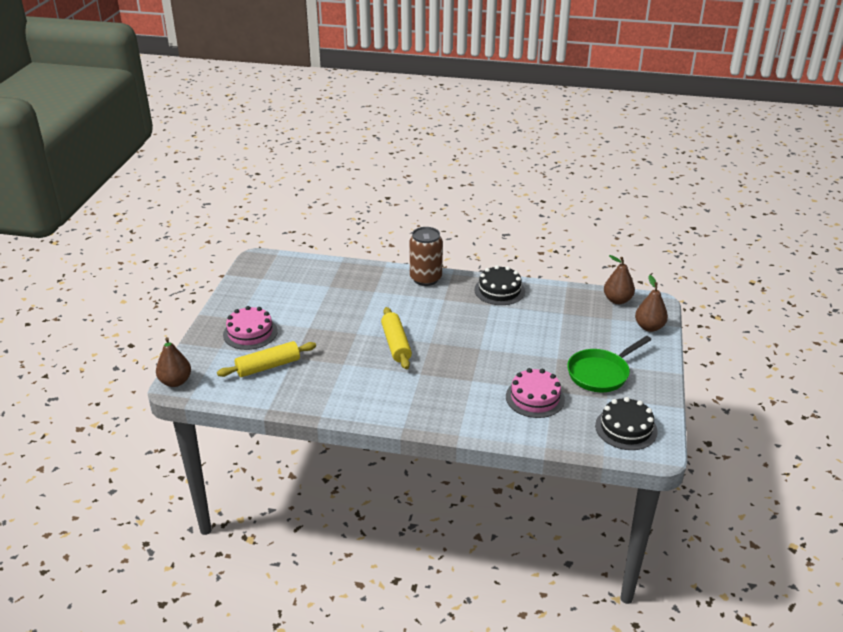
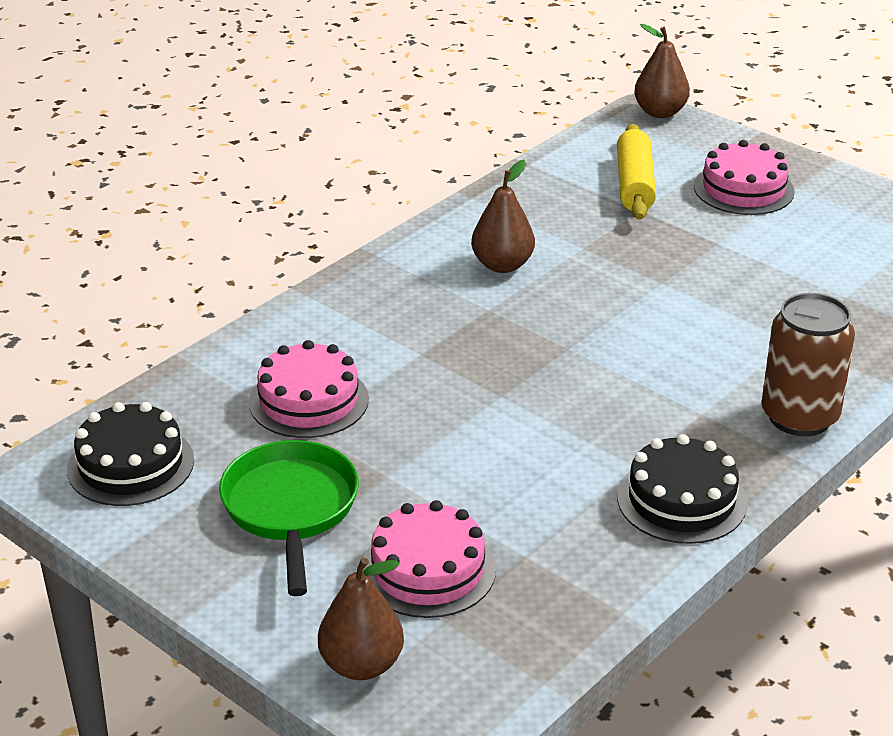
camera: 120 degrees right, 0 degrees up
yellow rolling pin [381,307,412,369] -> none
brown pear [604,255,635,304] -> brown pear moved to [471,160,535,273]
none -> pink cake [362,500,496,618]

